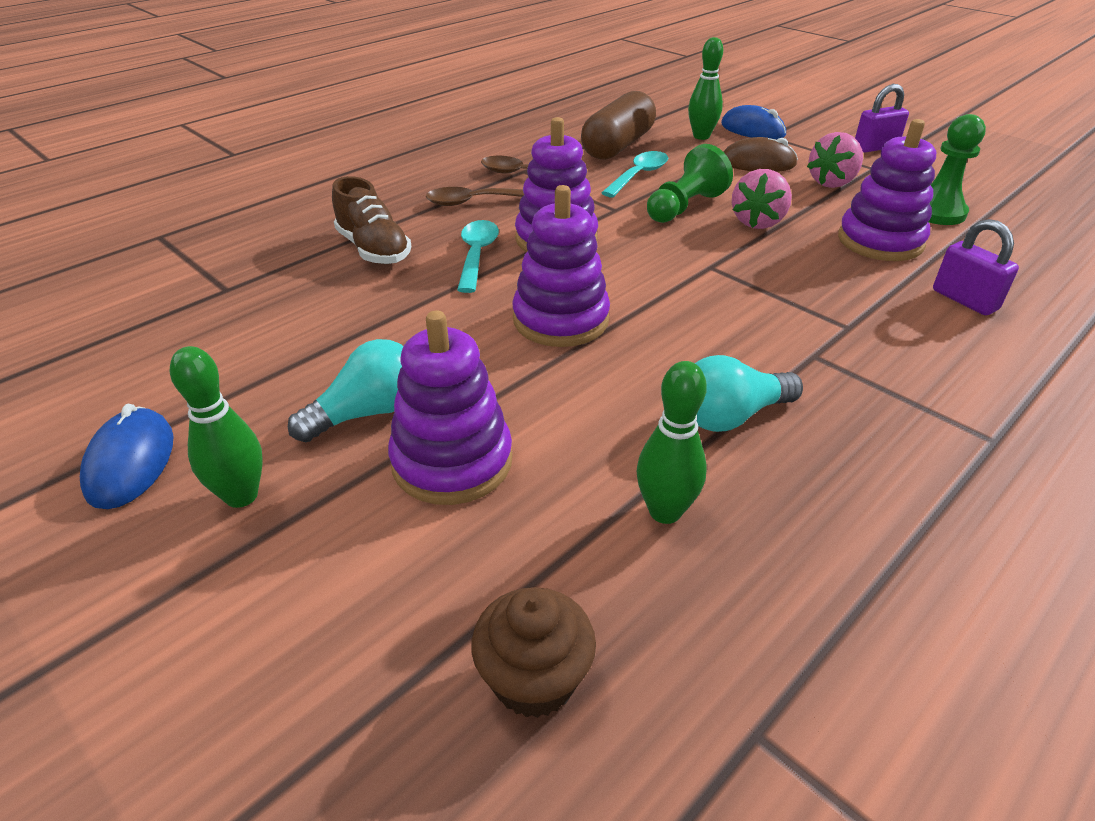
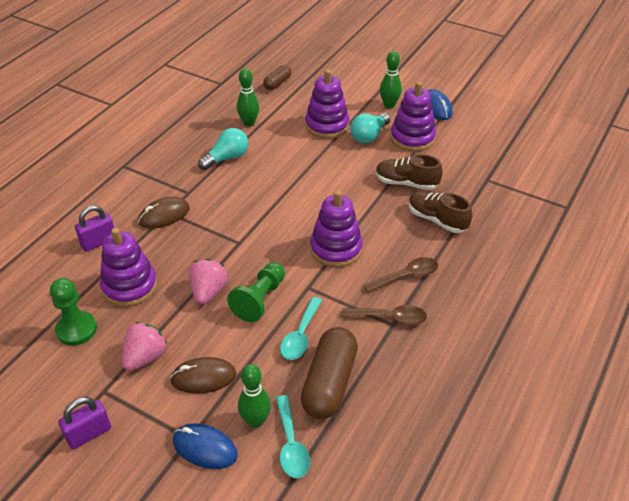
camera: 165 degrees right, 5 degrees up
turquoise spoon [457,220,499,293] -> turquoise spoon moved to [276,395,310,478]
brown cupcake [471,587,596,718] -> brown capsule [263,65,291,90]
purple stacking toy [512,185,610,347] -> purple stacking toy moved to [390,81,436,151]
purple padlock [933,219,1019,315] -> purple padlock turned 75 degrees counterclockwise [75,205,114,252]
none -> brown mouse [138,197,190,229]
none -> brown shoe [376,154,443,190]

